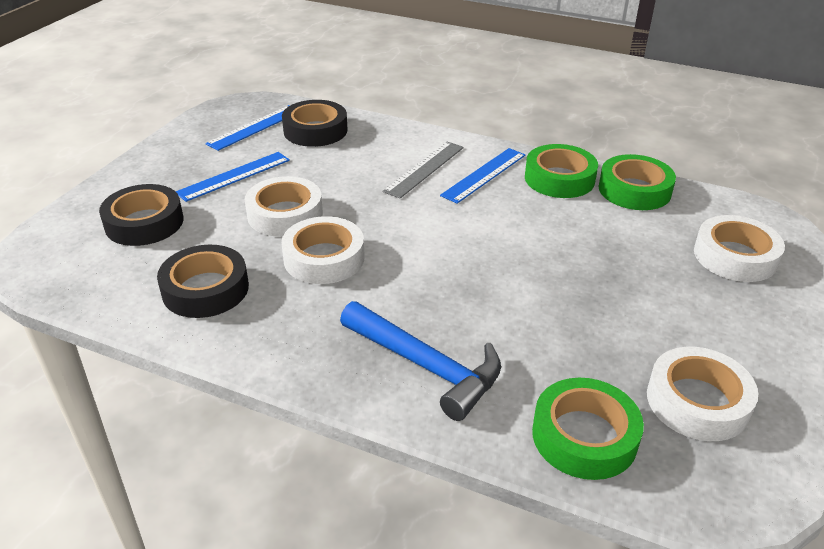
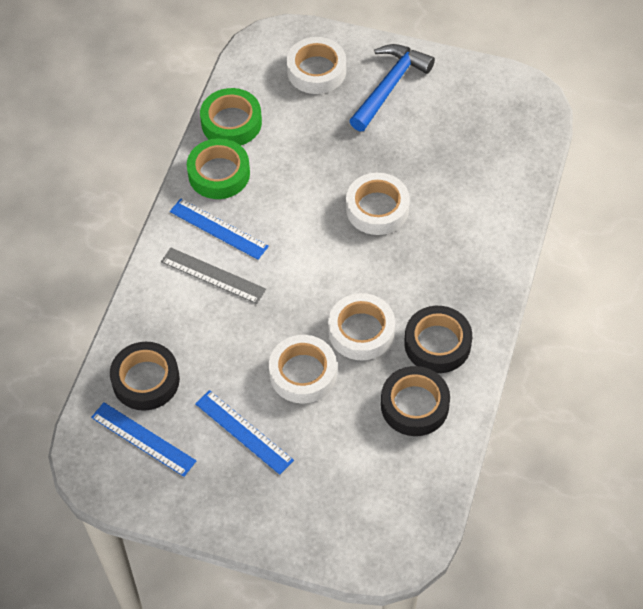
camera: 95 degrees left, 20 degrees up
black tape [99,184,183,246] -> black tape moved to [404,306,472,373]
blue hammer [340,301,501,421] -> blue hammer moved to [350,44,435,131]
green tape [532,378,644,480] -> none
white tape [647,347,758,441] -> white tape moved to [346,173,410,235]

